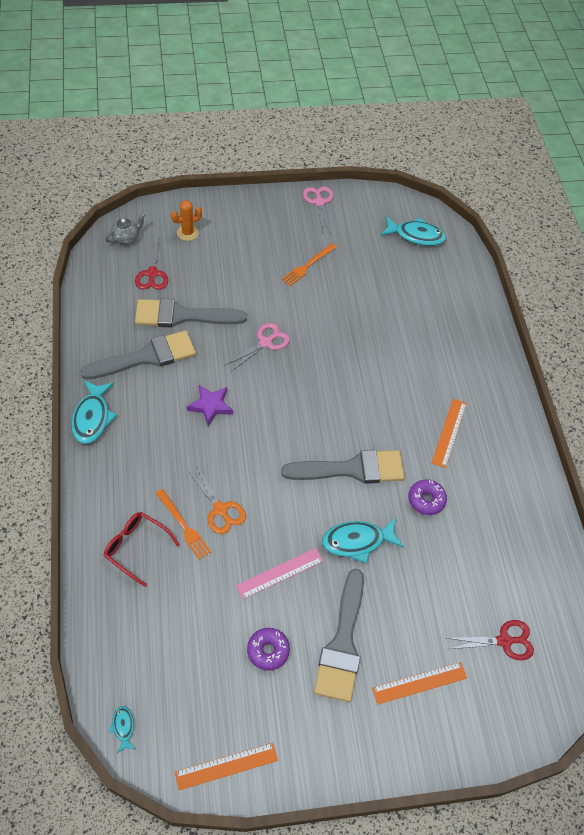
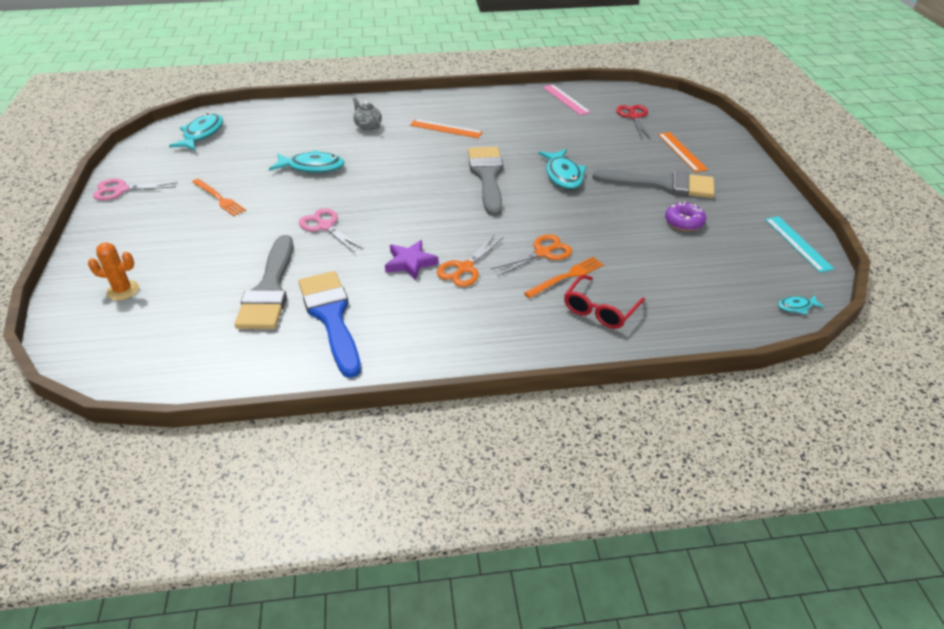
camera: 85 degrees left, 15 degrees down
turquoise fish [71,380,117,444] -> turquoise fish moved to [269,150,344,173]
grey brush [80,330,196,380] -> blue brush [298,271,361,378]
grey teapot [105,213,145,244] -> grey teapot moved to [353,98,382,131]
red scissors [135,239,168,290] -> none
orange cactus [171,200,202,241] -> orange cactus turned 60 degrees counterclockwise [88,242,139,300]
orange ruler [175,743,278,790] -> turquoise ruler [765,216,834,273]
pink ruler [236,548,323,599] -> pink ruler moved to [543,84,591,115]
purple donut [408,479,447,515] -> none
none -> orange scissors [437,235,503,287]

